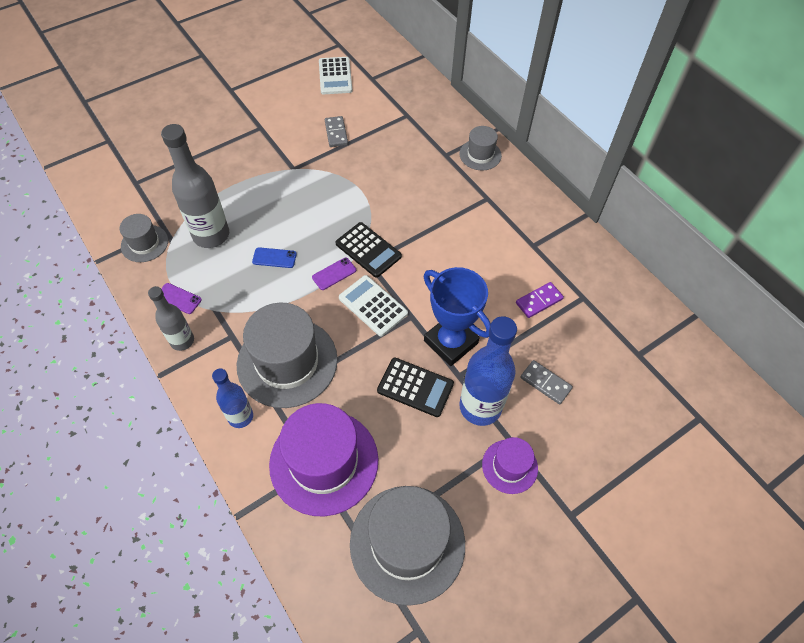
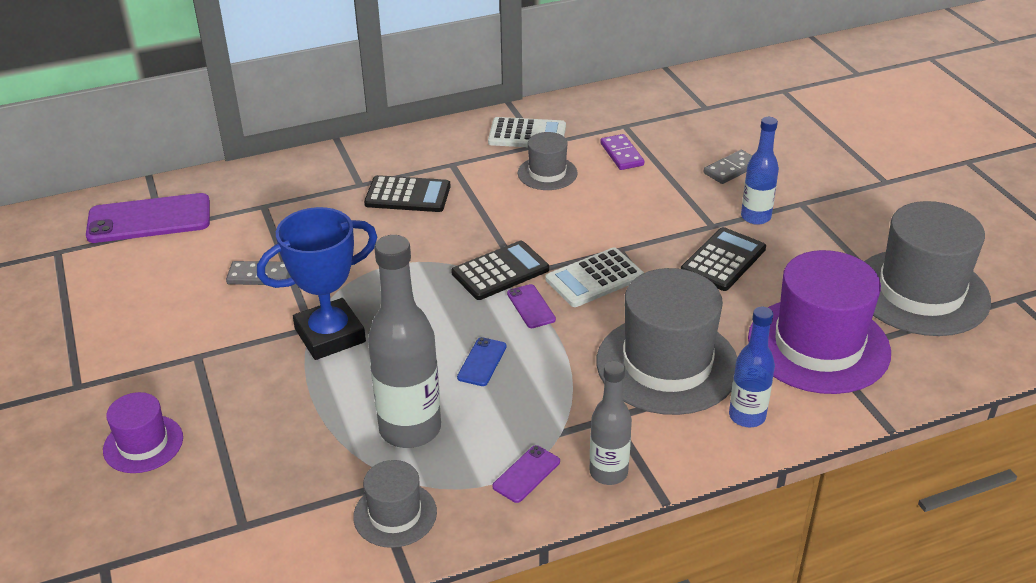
camera: 75 degrees left, 20 degrees down
white calculator [319,57,352,94] -> white calculator moved to [488,117,566,147]
blue trophy [424,267,491,366] -> blue trophy moved to [257,207,377,360]
blue bottle [459,316,517,426] -> blue bottle [741,117,779,225], size x0.59
grey hat [460,126,502,170] -> grey hat moved to [518,132,577,190]
purple hat [482,437,538,494] -> purple hat moved to [103,392,183,473]
none -> purple phone [86,193,210,243]
none -> black calculator [364,175,451,212]

